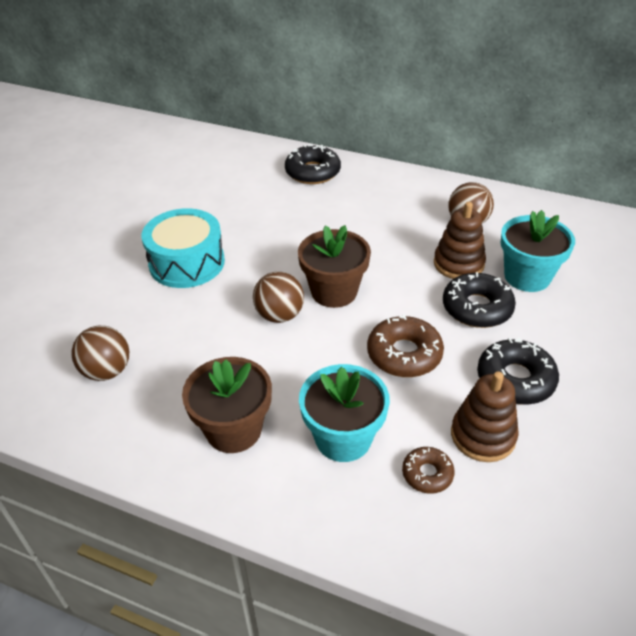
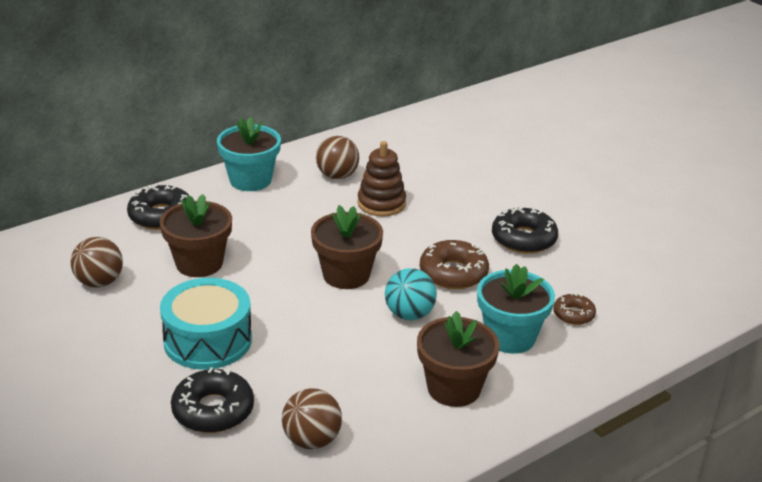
camera: 60 degrees left, 10 degrees down
brown ball [253,272,304,323] -> brown ball moved to [70,237,123,288]
black donut [443,272,516,328] -> black donut moved to [171,367,254,433]
brown stacking toy [451,371,519,462] -> none
turquoise flower pot [500,210,575,292] -> turquoise flower pot moved to [217,117,281,191]
none -> brown flower pot [160,194,232,277]
none -> turquoise ball [385,268,437,320]

